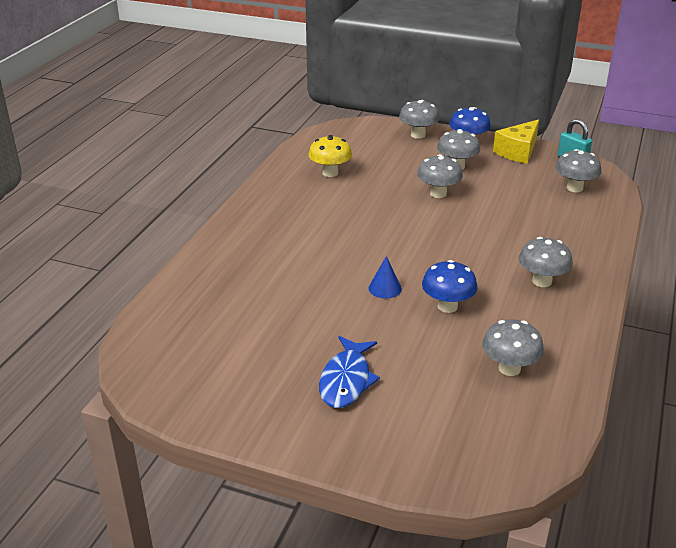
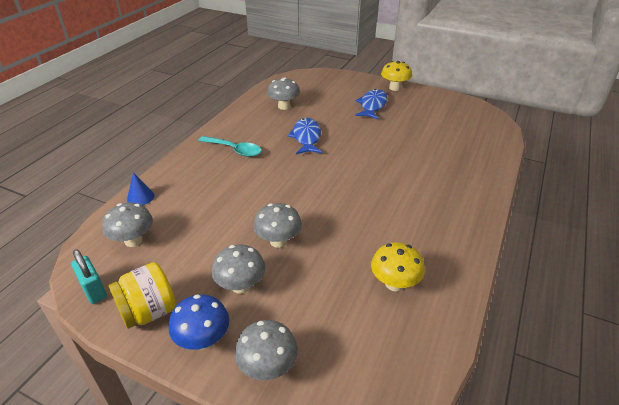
camera: 175 degrees left, 5 degrees up
blue cone [368,256,402,299] -> blue cone moved to [127,172,154,205]
blue mushroom [422,260,478,313] -> blue fish [287,118,322,154]
yellow cheese [493,119,539,164] -> yellow jar [109,262,176,329]
grey mushroom [518,237,573,287] -> turquoise spoon [198,136,261,157]
none -> yellow mushroom [381,61,412,91]

